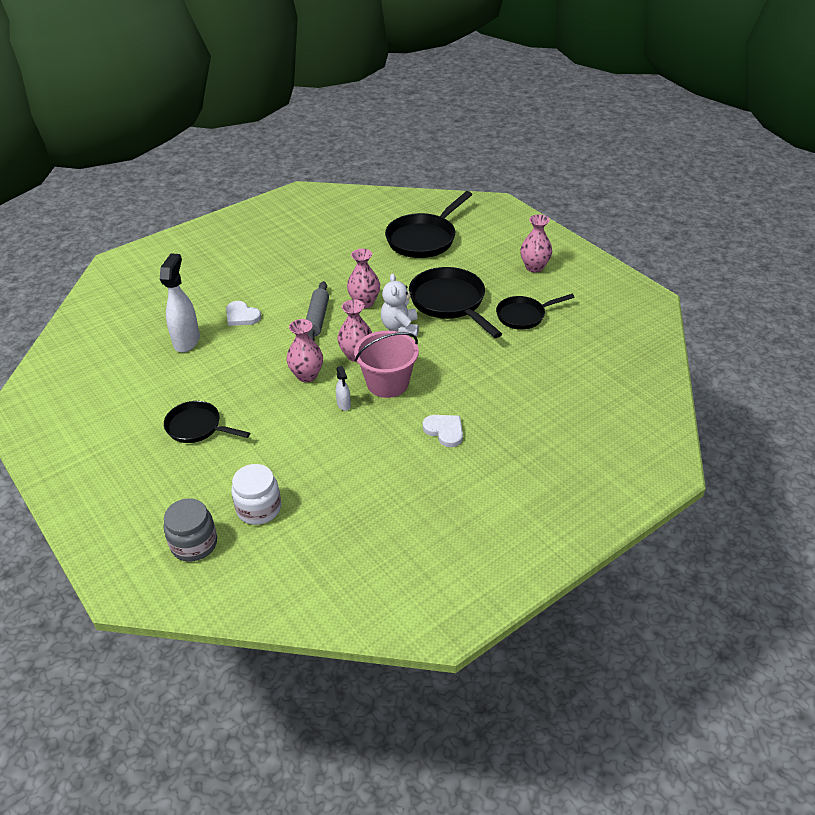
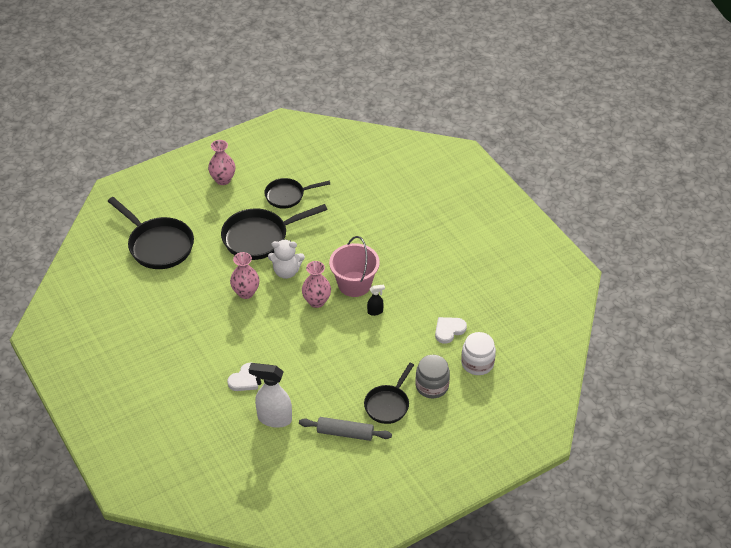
camera: 85 degrees left, 5 degrees up
grey jar [164,498,217,562] -> grey jar moved to [415,355,450,398]
pink vase [286,319,323,382] -> none
grey rolling pin [306,281,329,341] -> grey rolling pin moved to [299,417,392,441]
white spray bottle [336,366,351,411] -> black spray bottle [367,285,385,316]
white heart [422,415,463,447] -> white heart moved to [435,317,467,344]
black pan [496,294,575,330] -> black pan turned 90 degrees clockwise [264,178,330,209]

